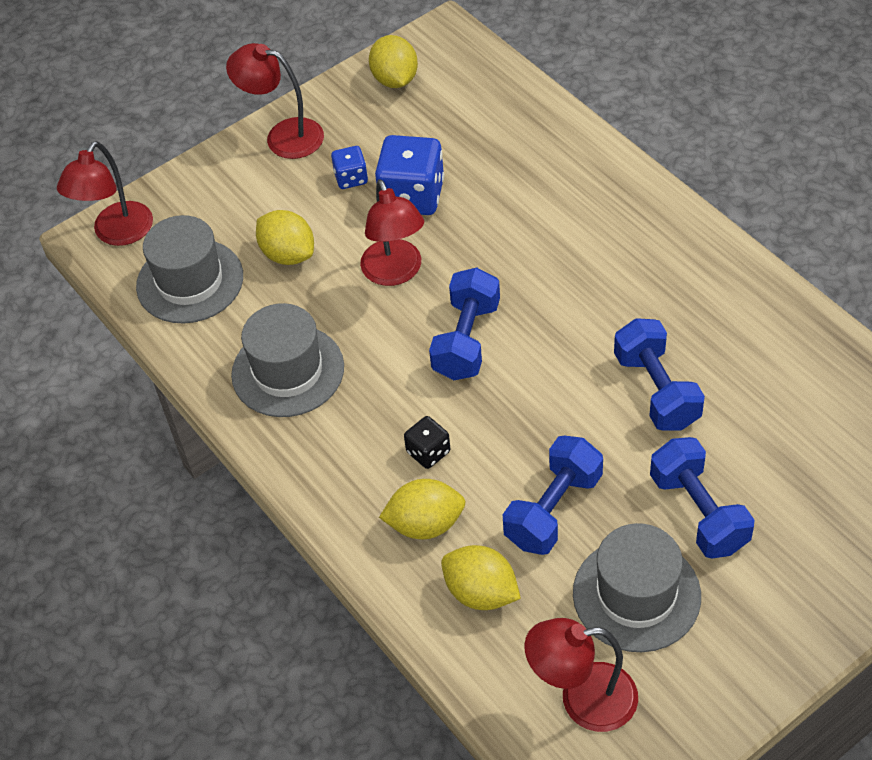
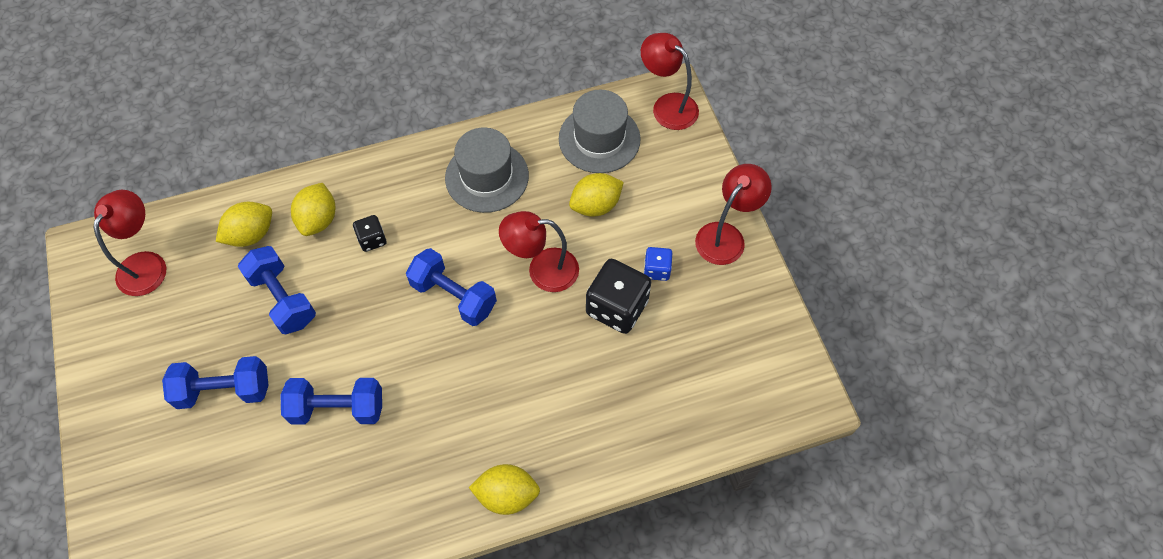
camera: 105 degrees right, 10 degrees up
yellow lemon [369,35,418,88] -> yellow lemon moved to [469,464,540,515]
blue dice [375,135,444,215] -> black dice [586,259,651,334]
grey hat [573,523,701,652] -> none

